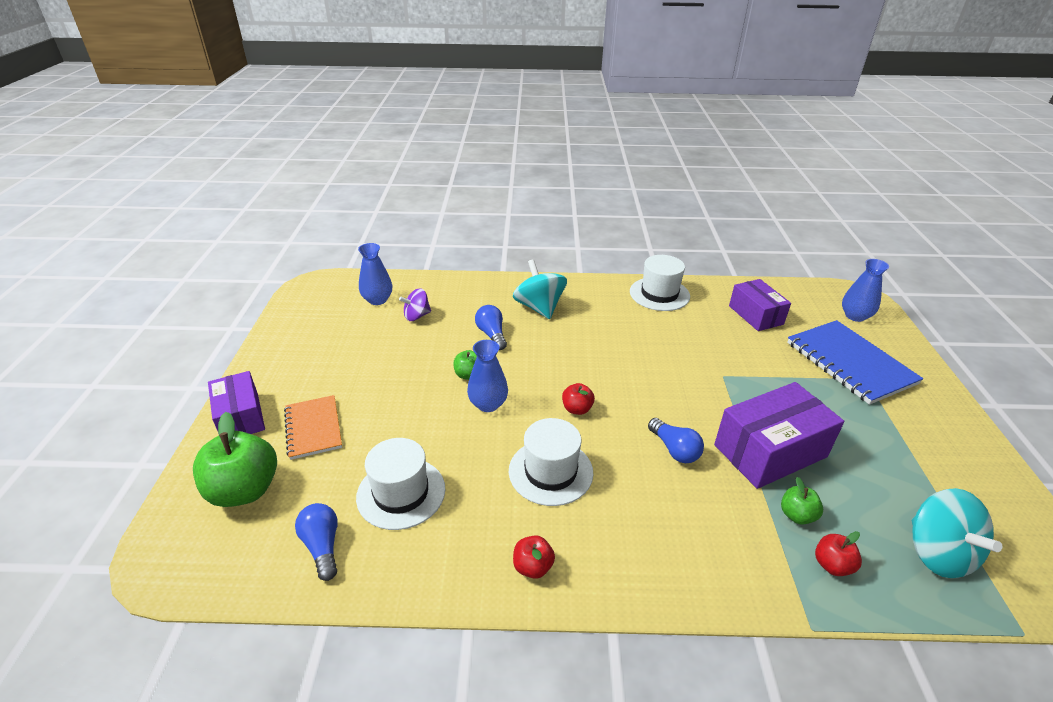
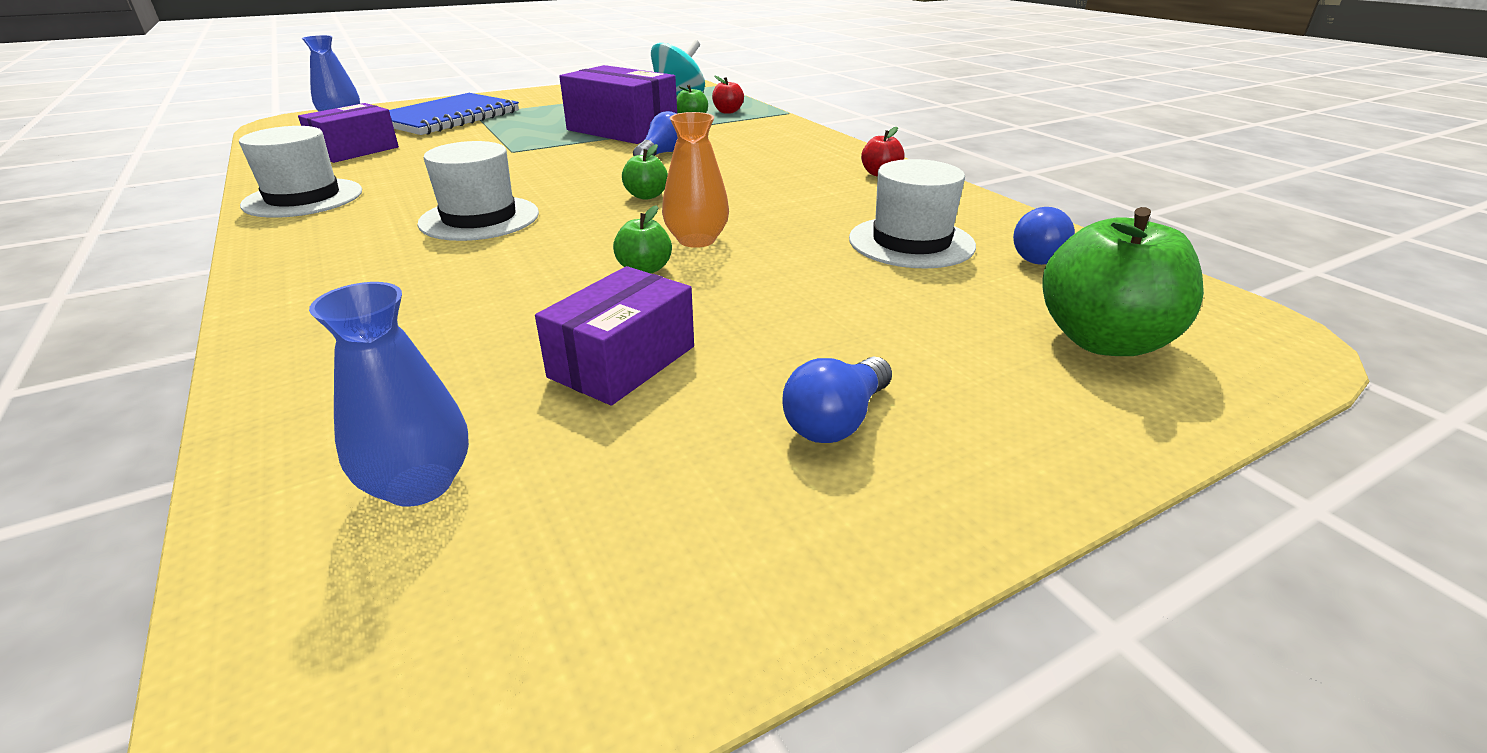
camera: 120 degrees left, 5 degrees down
purple box [208,371,265,434] -> purple box moved to [535,266,694,406]
orange notebook [284,395,342,460] -> none
purple spinning top [399,288,431,321] -> none
blue vase [467,340,508,412] -> orange vase [662,112,729,248]
blue light bulb [475,305,507,350] -> blue light bulb moved to [782,356,892,443]
white hat [509,418,593,506] -> white hat moved to [417,141,539,241]
turquoise spinning top [513,259,567,319] -> none
red apple [562,383,595,415] -> green apple [622,144,668,200]

